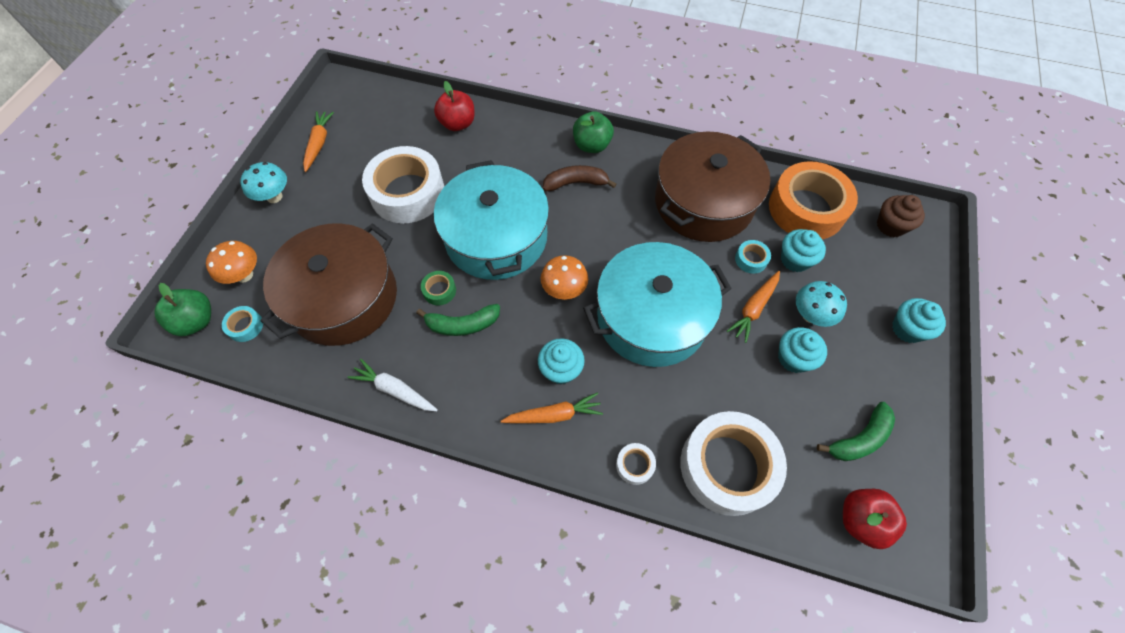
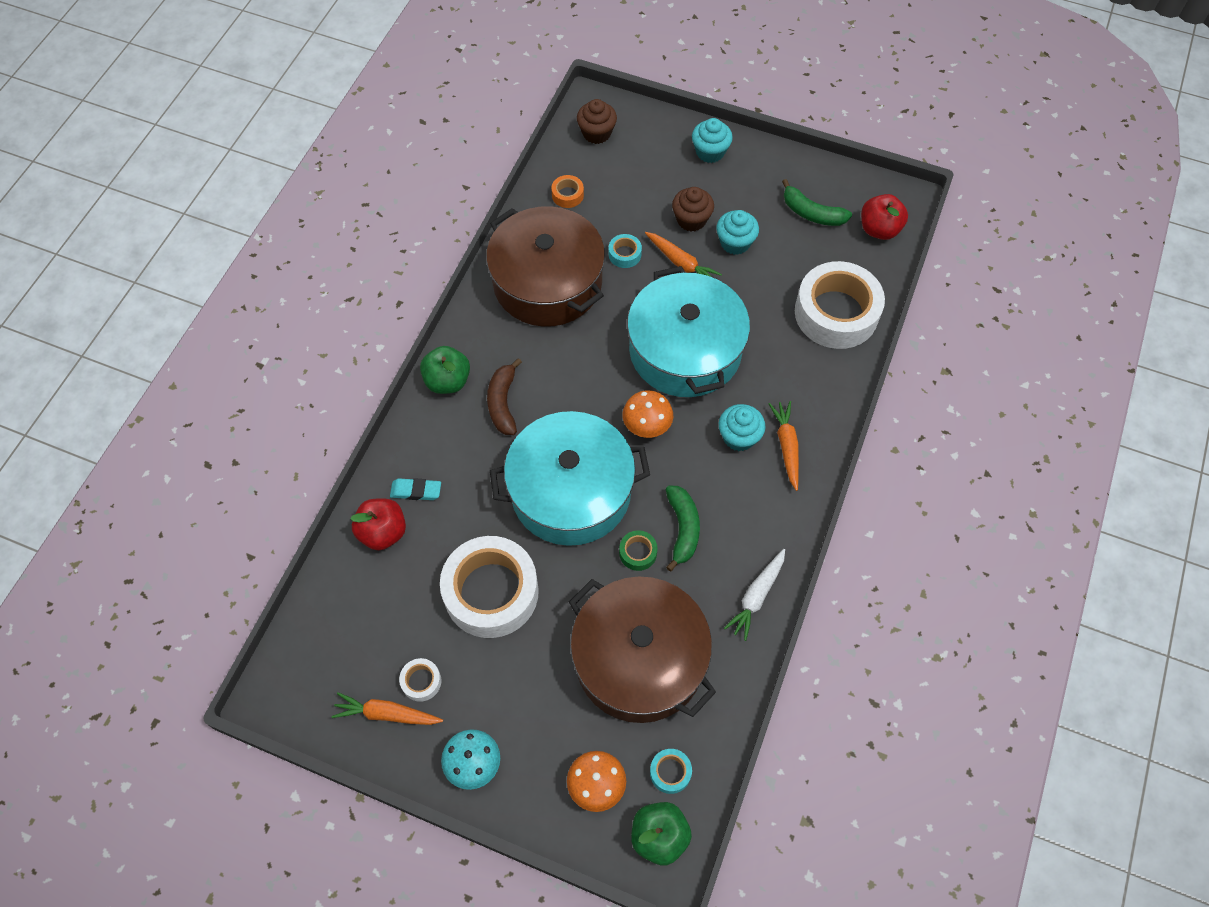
camera: 85 degrees left, 0 degrees up
white tape [616,443,656,485] -> white tape moved to [399,658,441,702]
orange tape [769,161,858,240] -> orange tape [552,175,584,208], size x0.41
turquoise cupcake [781,229,826,272] -> none
turquoise mushroom [796,281,847,327] -> brown cupcake [672,187,714,232]
green banana [817,402,895,461] -> green banana turned 150 degrees clockwise [782,179,852,226]
none -> turquoise eraser [390,478,441,500]

